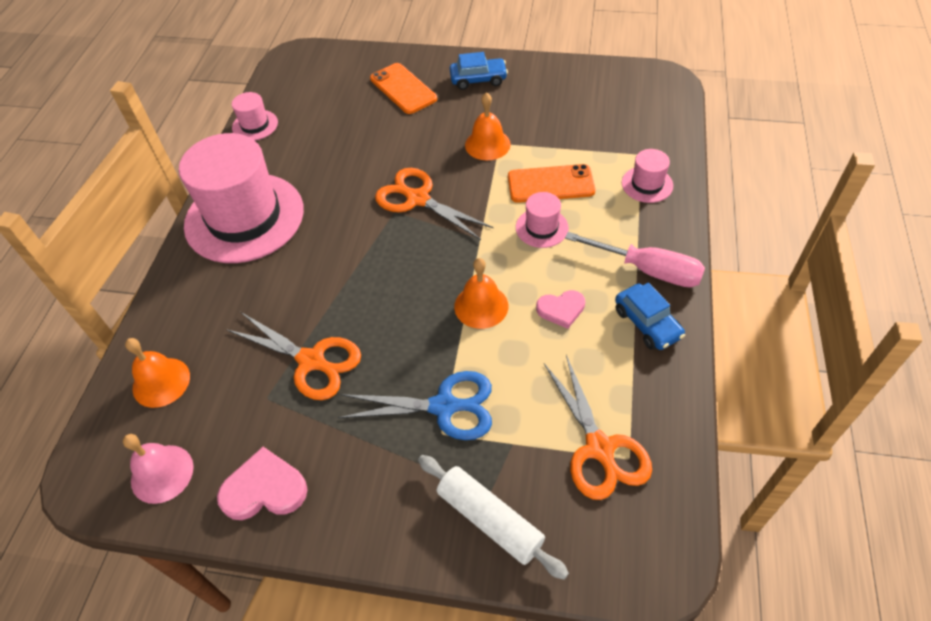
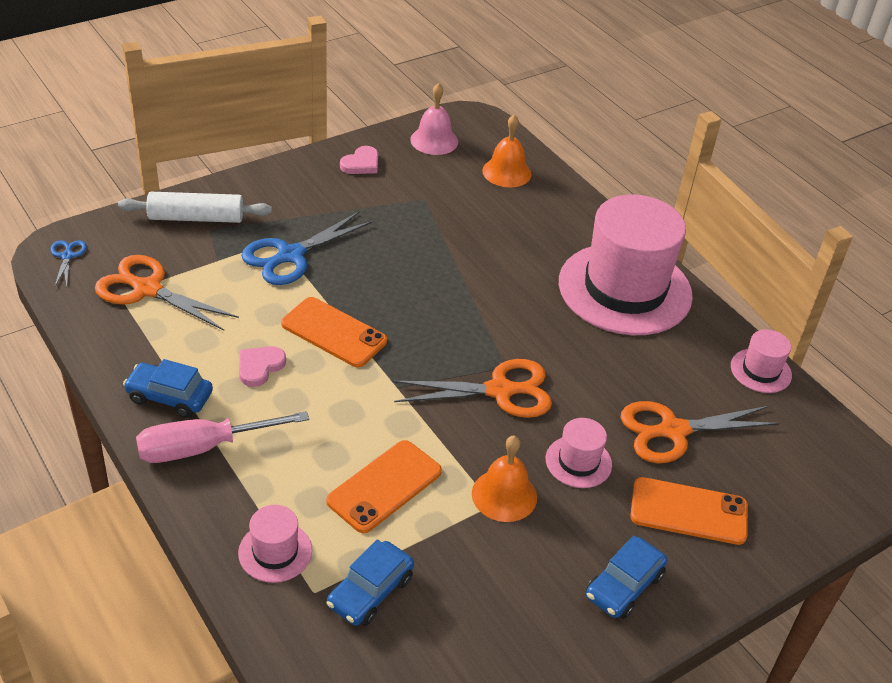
camera: 130 degrees right, 10 degrees down
pink heart [217,447,308,520] -> pink heart [340,146,378,174], size x0.66
orange scissors [226,312,361,400] -> orange scissors moved to [620,401,780,463]
orange bell [454,258,508,329] -> orange phone [281,297,387,367]
pink hat [516,192,569,248] -> pink hat moved to [546,418,612,488]
none -> blue scissors [51,240,87,287]
none -> blue car [327,540,414,626]

